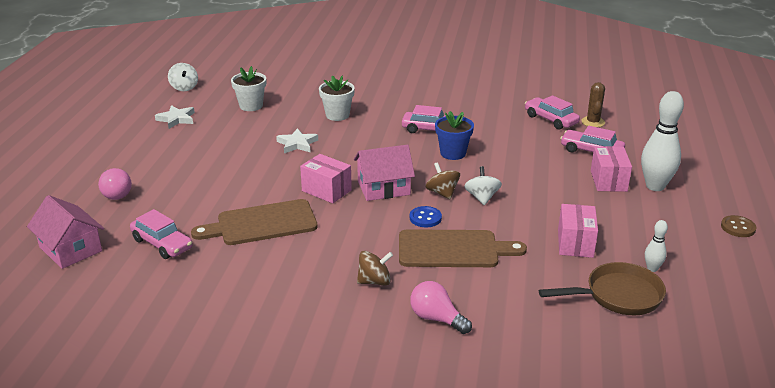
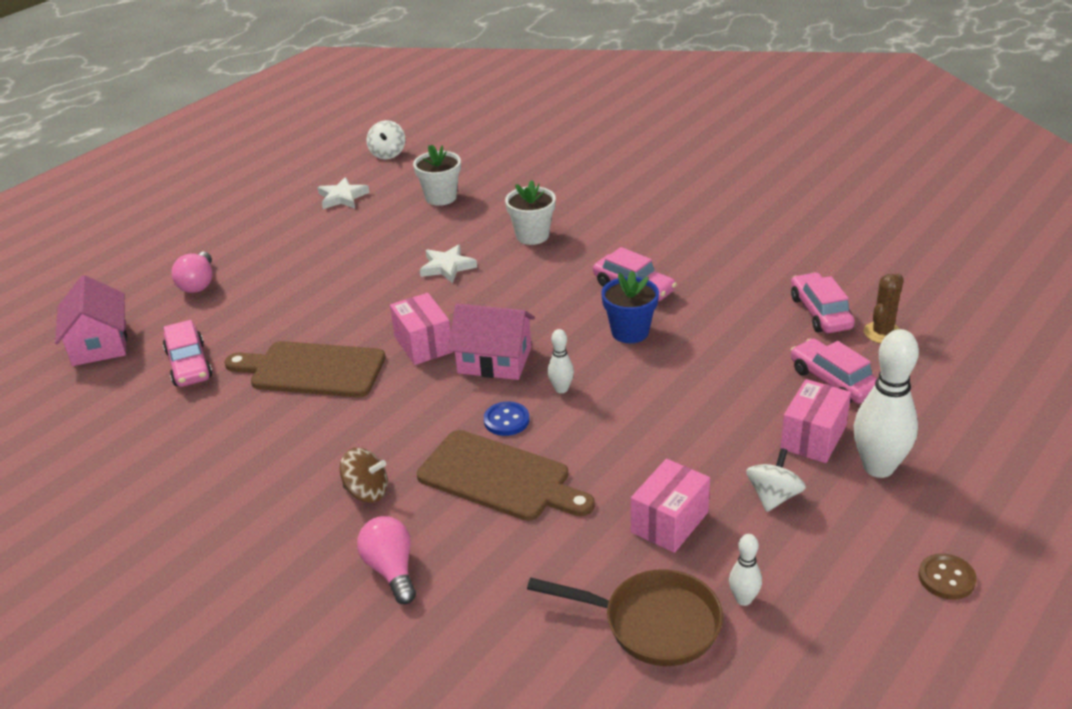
camera: 30 degrees right, 5 degrees up
brown spinning top [426,162,460,199] -> white bowling pin [548,329,574,393]
white spinning top [464,166,502,205] -> white spinning top moved to [746,448,806,512]

